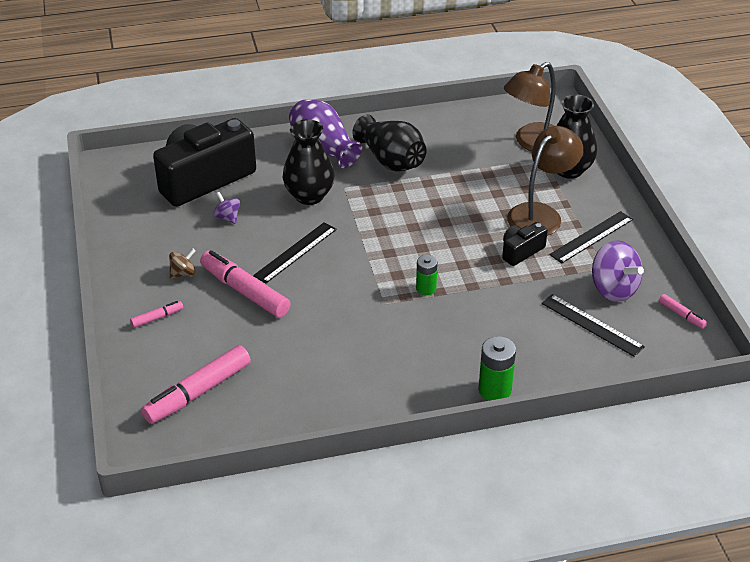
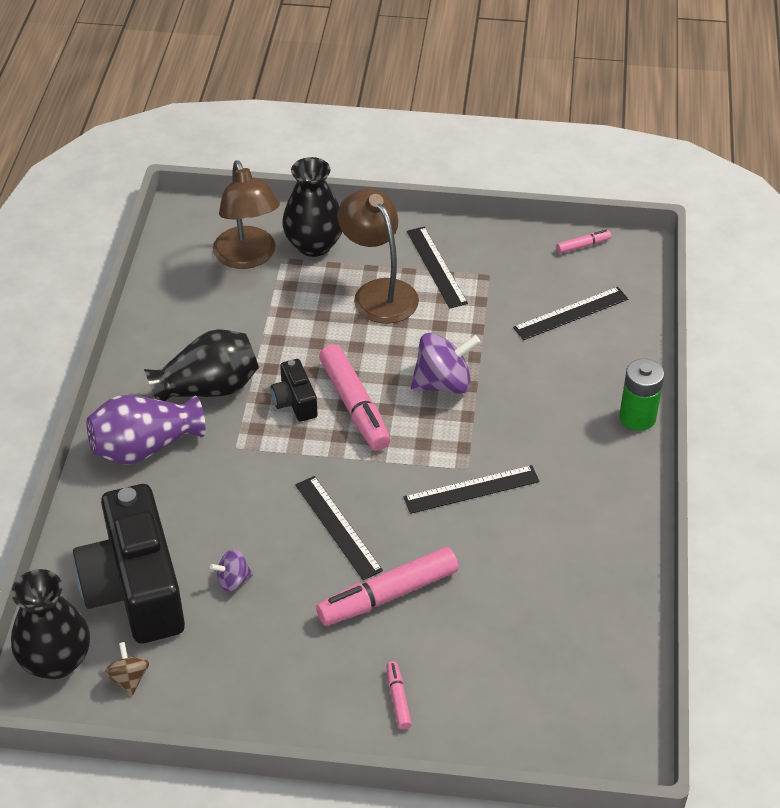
camera: 70 degrees left, 5 degrees up
pink marker [141,345,251,424] -> pink marker moved to [319,344,390,451]
brown spinning top [169,249,196,279] -> brown spinning top moved to [104,642,149,695]
black vase [282,119,335,205] -> black vase moved to [11,569,90,679]
green battery [416,255,438,295] -> none
black camera [502,222,548,266] -> black camera moved to [271,359,318,422]
purple spinning top [592,240,644,302] -> purple spinning top moved to [411,333,480,394]
none -> black ruler [404,465,540,514]

